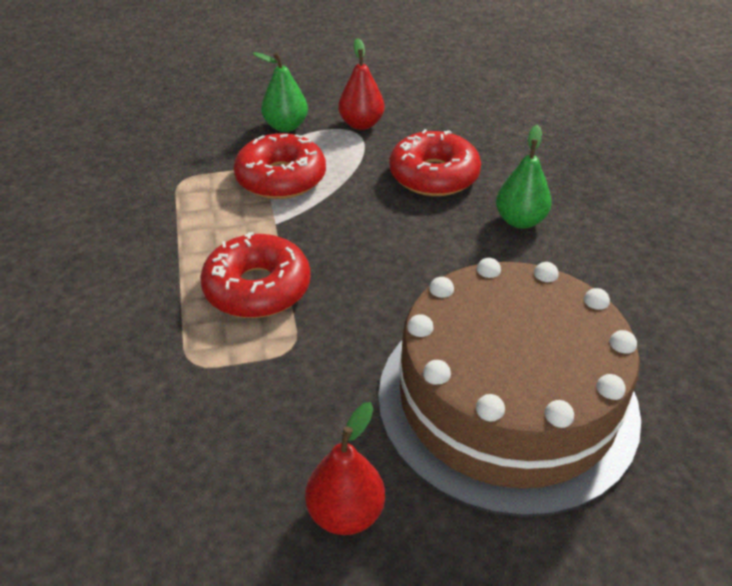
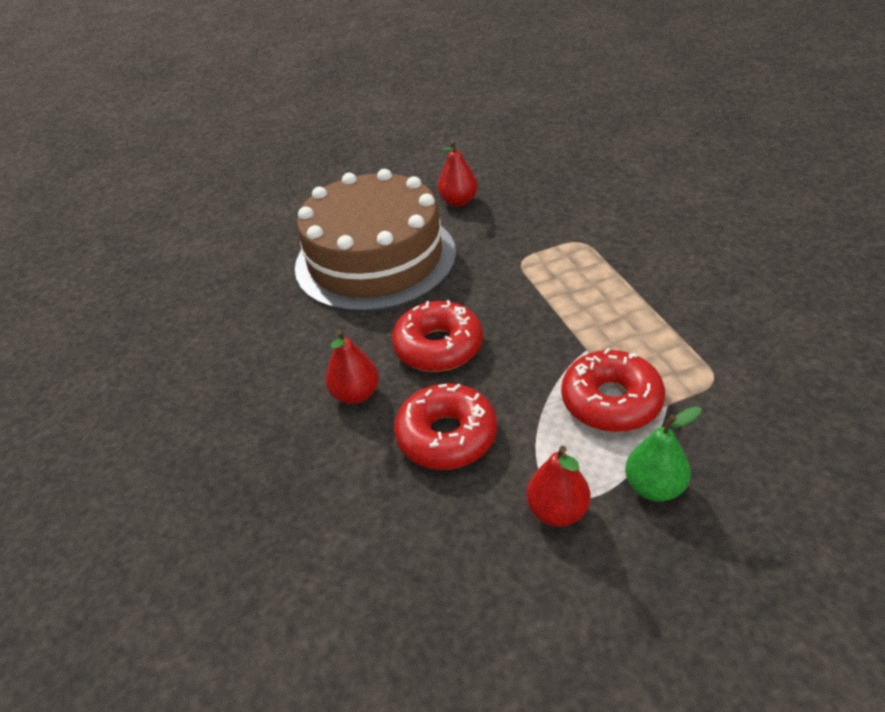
camera: 175 degrees right, 0 degrees up
red donut [200,232,311,318] -> red donut moved to [392,300,483,372]
green pear [496,125,552,229] -> red pear [325,329,379,404]

